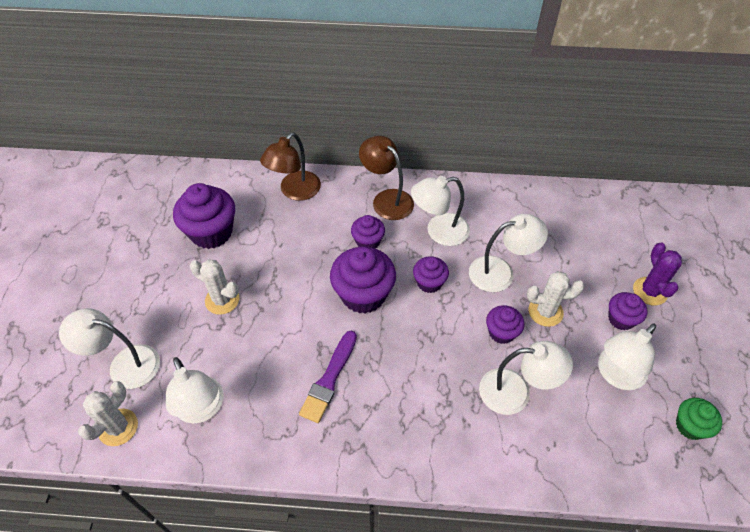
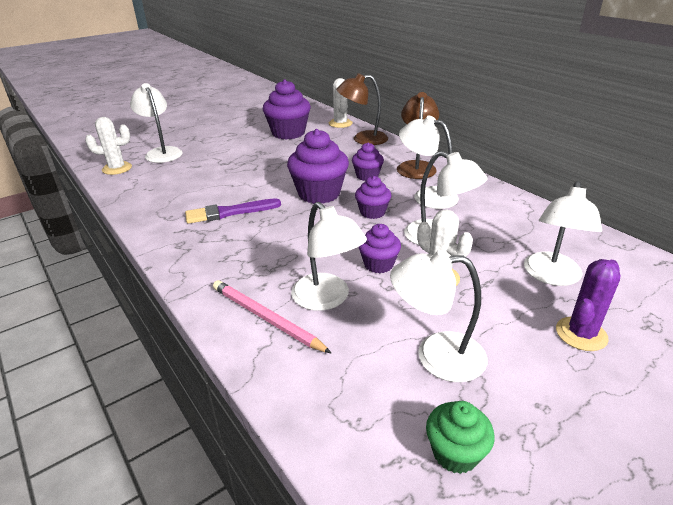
camera: 50 degrees right, 20 degrees down
white lamp [166,357,224,423] -> white lamp moved to [524,181,602,286]
white cactus [190,259,239,315] -> white cactus moved to [329,78,353,128]
purple cupcake [608,292,647,330] -> none
none -> pink pencil [213,280,332,354]

